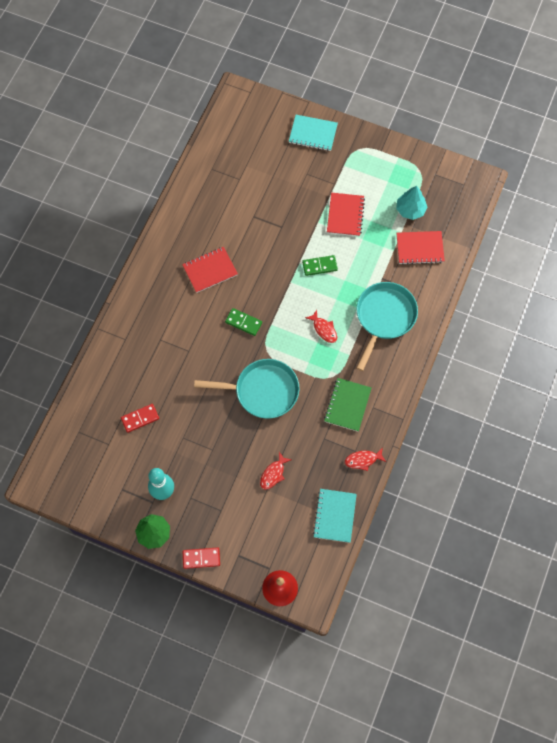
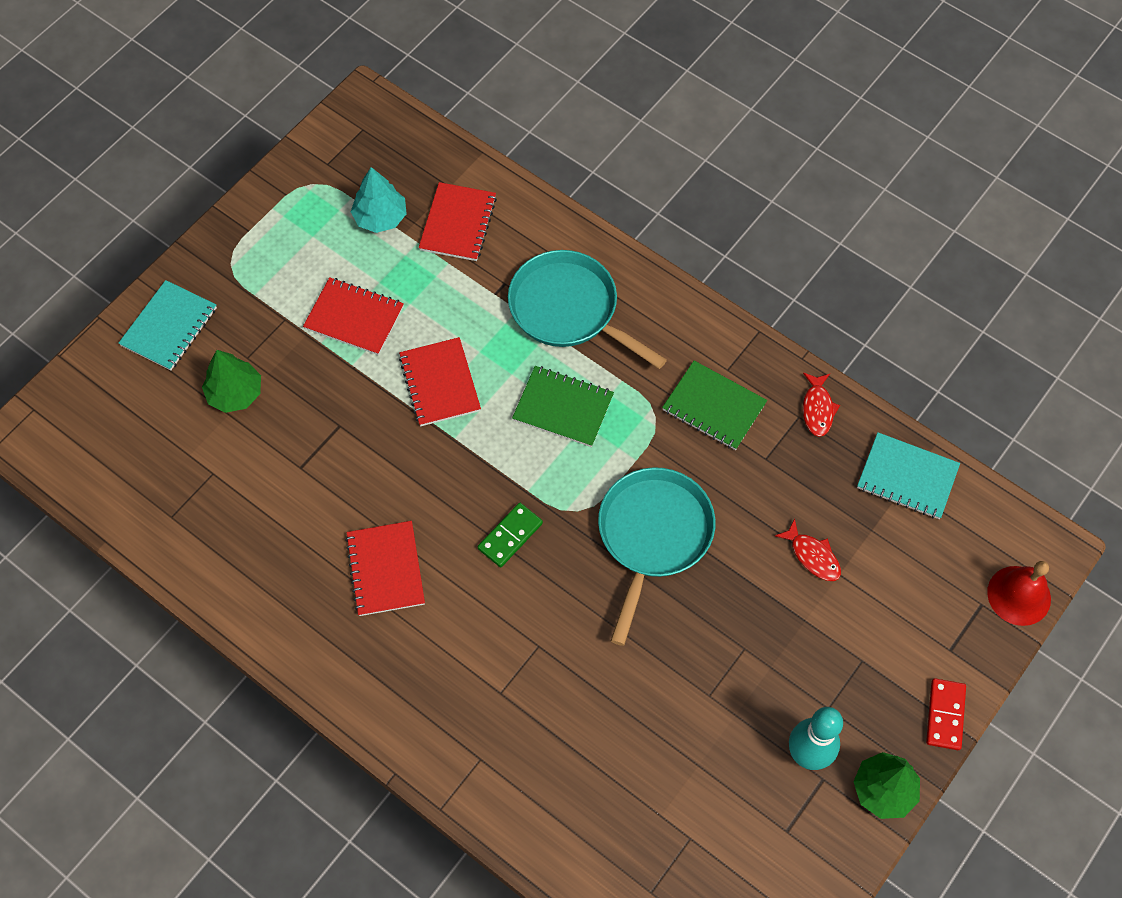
camera: 75 degrees left, 5 degrees down
red domino [121,404,159,433] -> none
green domino [302,255,338,276] -> red notebook [399,337,481,426]
red fish [305,310,337,343] -> green notebook [512,366,614,447]
none -> green tree [202,350,261,413]

